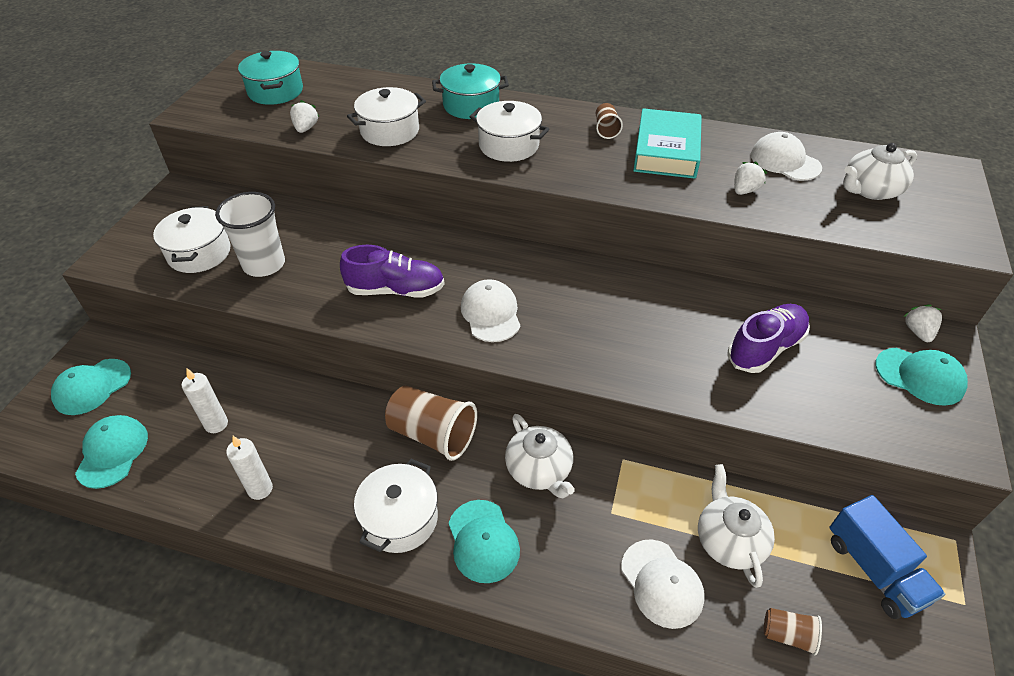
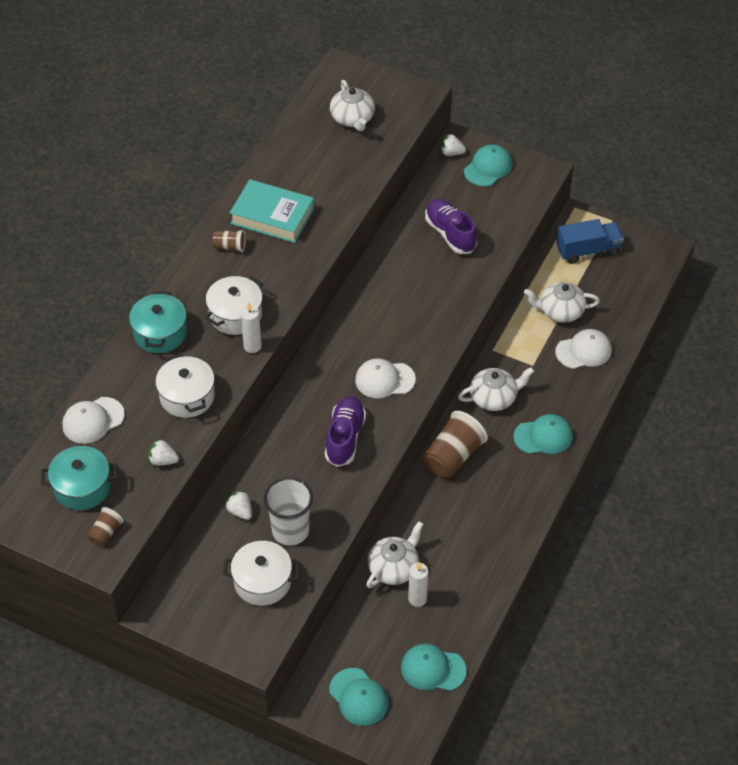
camera: 80 degrees left, 5 degrees up
white candle [226,436,273,500] -> white candle moved to [241,302,262,353]
white pot [354,459,438,553] -> none
white strawberry [734,161,768,195] -> white strawberry moved to [225,490,252,520]
white cap [751,132,822,181] -> white cap moved to [62,397,125,444]
brown cup [764,608,822,656] -> brown cup moved to [87,507,124,546]
none -> white teapot [366,521,423,588]

